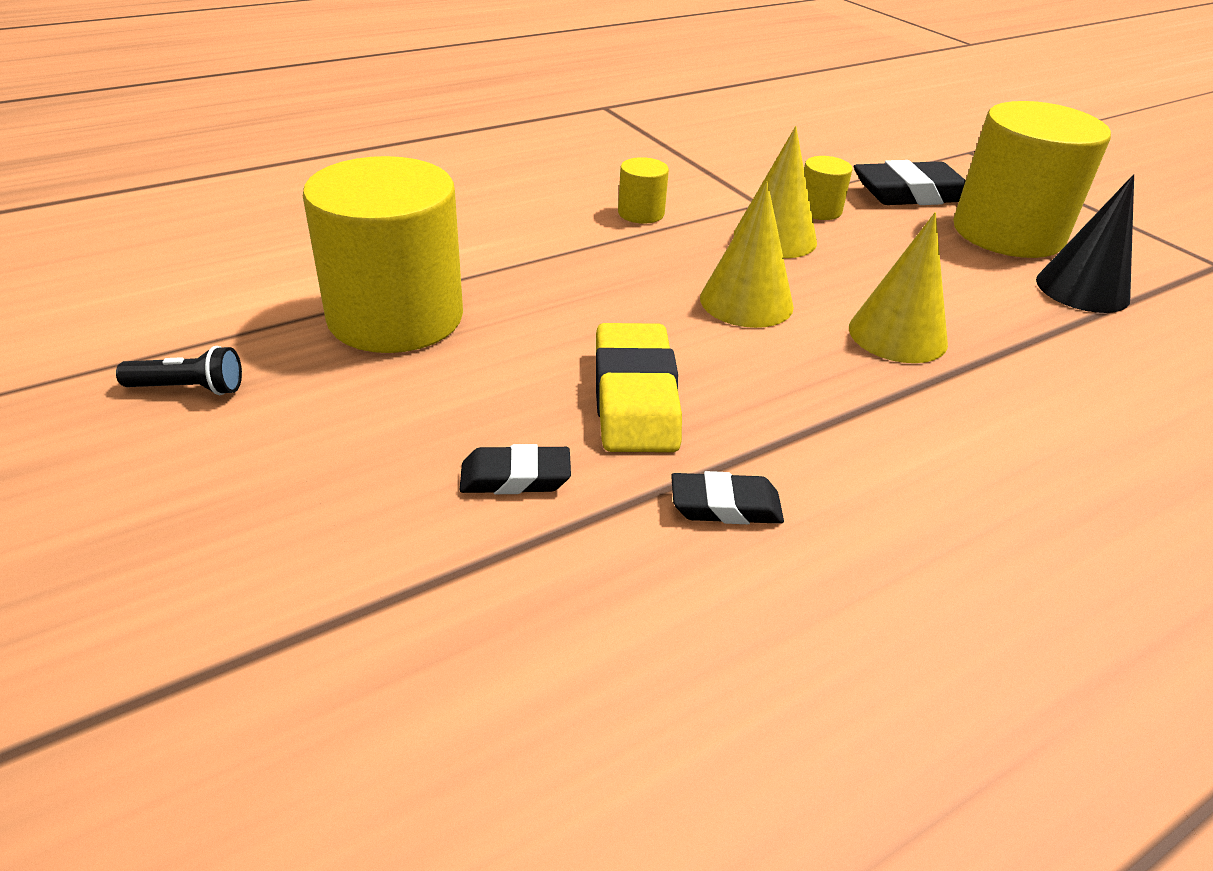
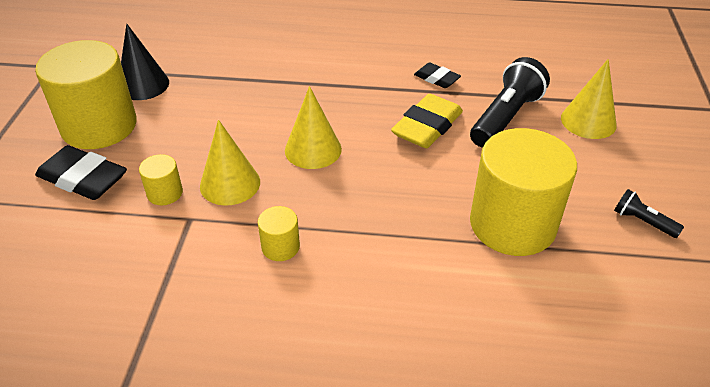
camera: 140 degrees left, 5 degrees up
black eraser [460,444,571,494] -> black flashlight [470,57,550,148]
yellow cone [849,212,948,363] -> yellow cone moved to [561,59,617,139]

